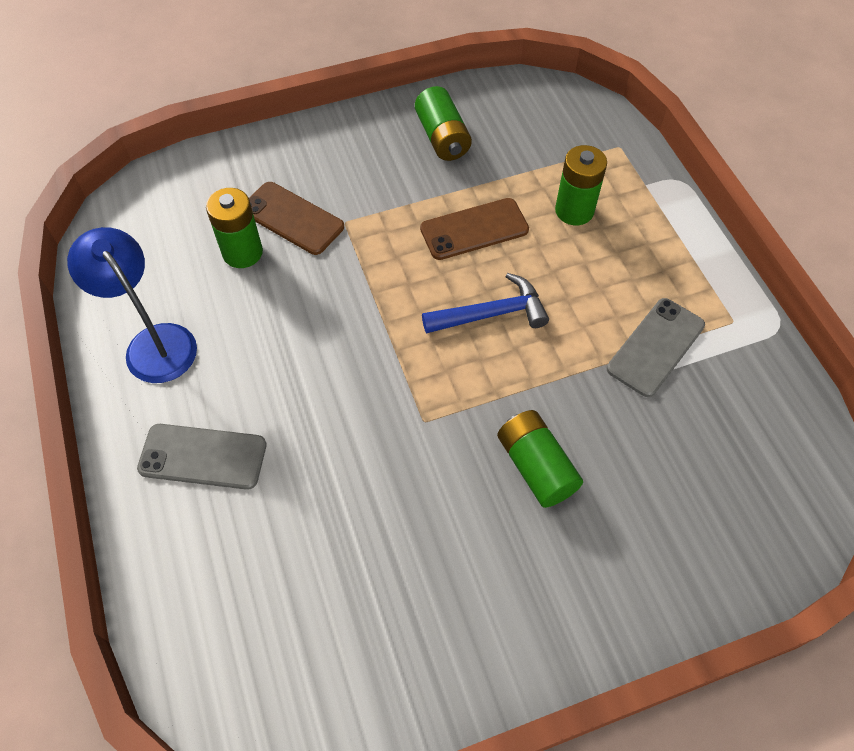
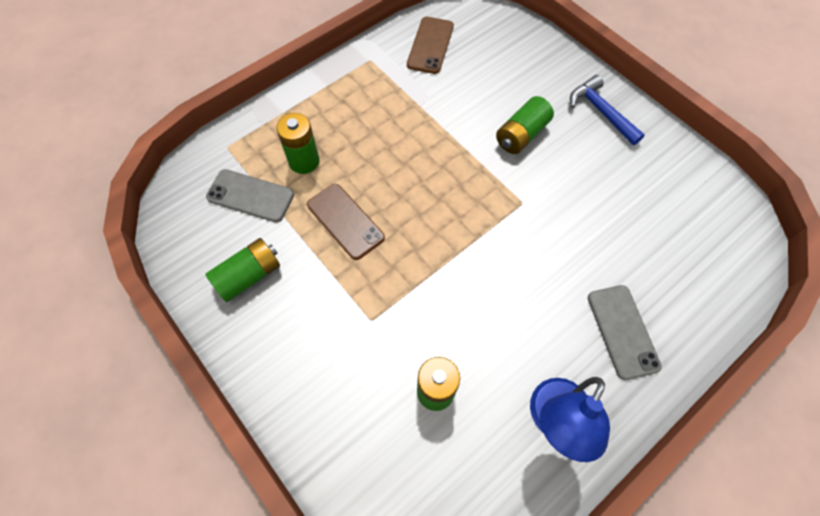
camera: 110 degrees left, 5 degrees up
brown phone [249,182,344,255] -> brown phone moved to [407,17,454,74]
blue hammer [422,273,549,333] -> blue hammer moved to [570,75,645,145]
grey phone [607,298,705,397] -> grey phone moved to [206,169,294,222]

